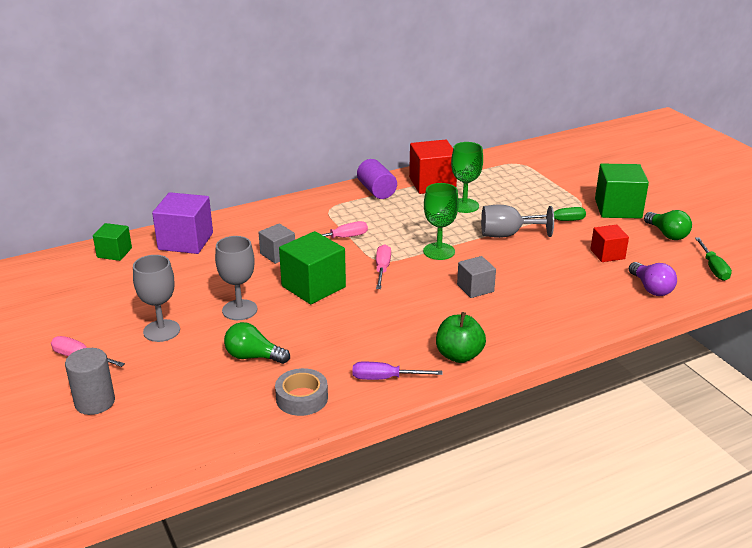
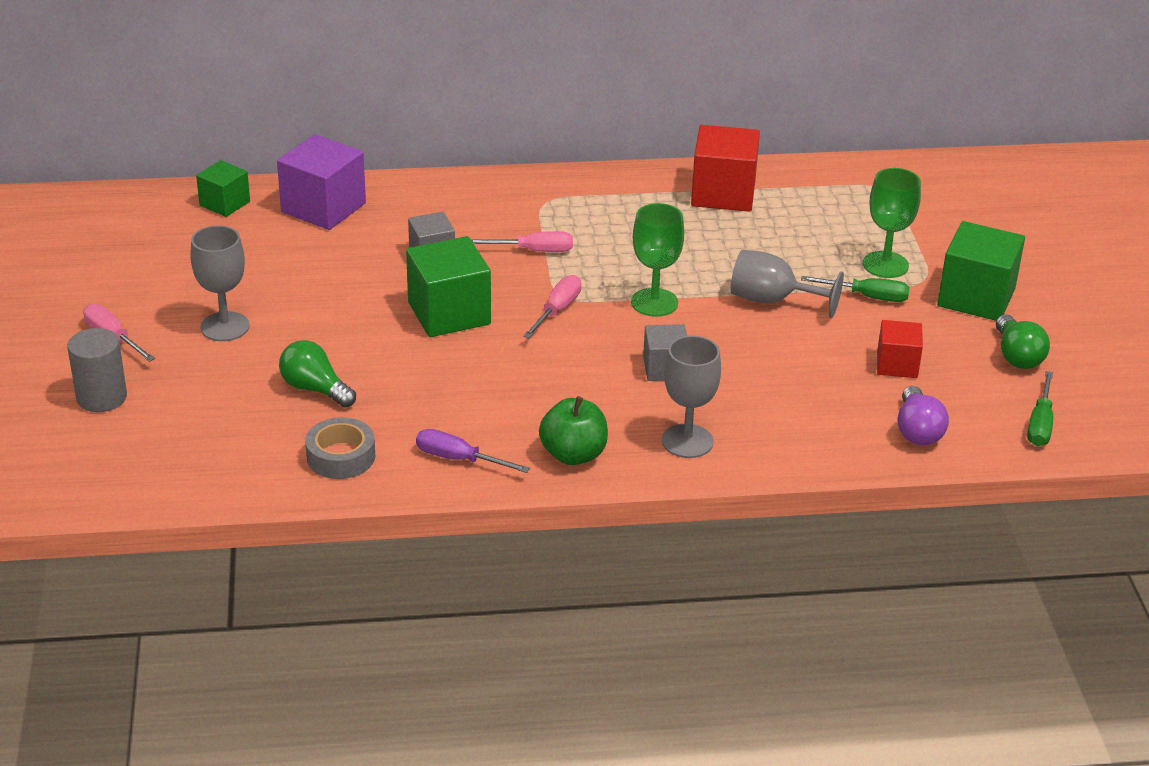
camera: 20 degrees right, 5 degrees up
grey goblet [215,236,257,320] -> grey goblet moved to [662,335,721,458]
purple cylinder [357,159,397,199] -> none
green goblet [451,142,483,213] -> green goblet moved to [863,168,921,278]

